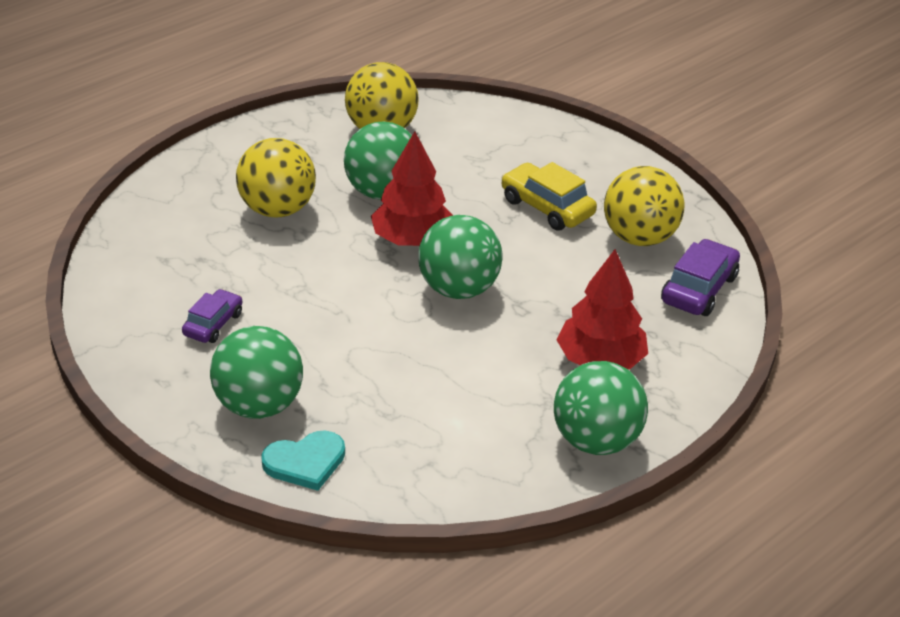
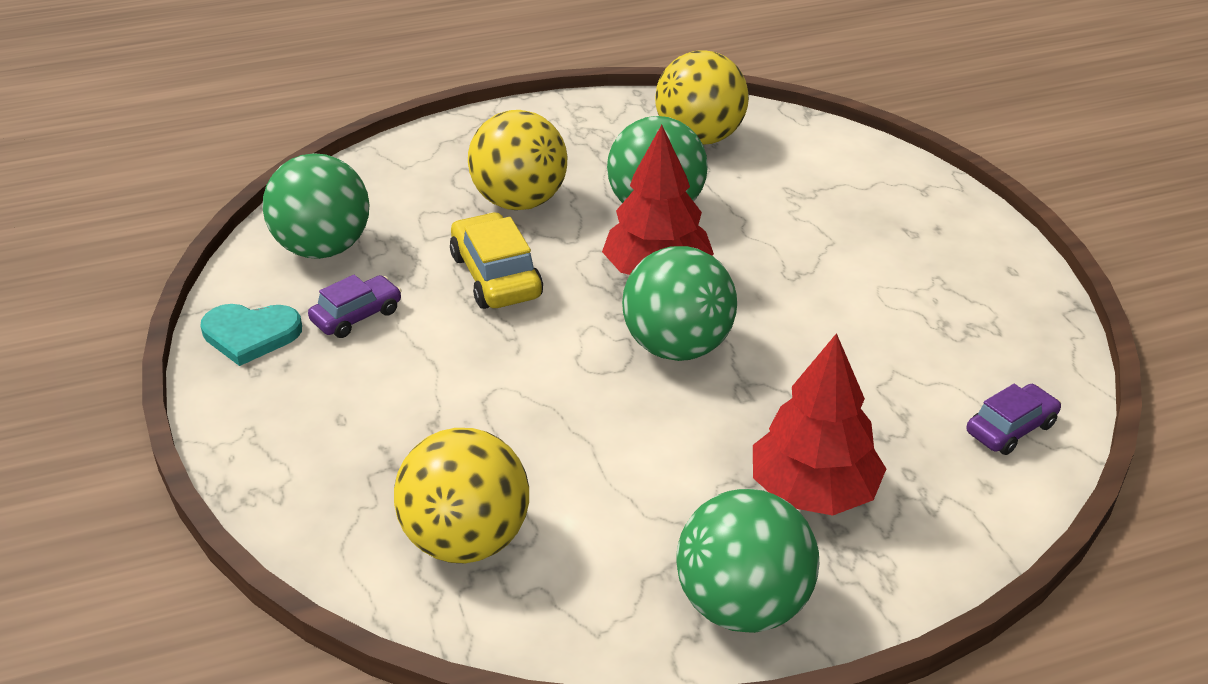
camera: 25 degrees right, 0 degrees up
green ball [210,326,303,419] -> green ball moved to [263,153,369,259]
turquoise heart [261,430,345,491] -> turquoise heart moved to [200,304,302,366]
yellow car [501,162,597,231] -> yellow car moved to [450,212,543,309]
yellow ball [604,166,684,246] -> yellow ball moved to [394,428,529,563]
purple car [661,239,740,316] -> purple car [966,384,1061,455], size x0.65

